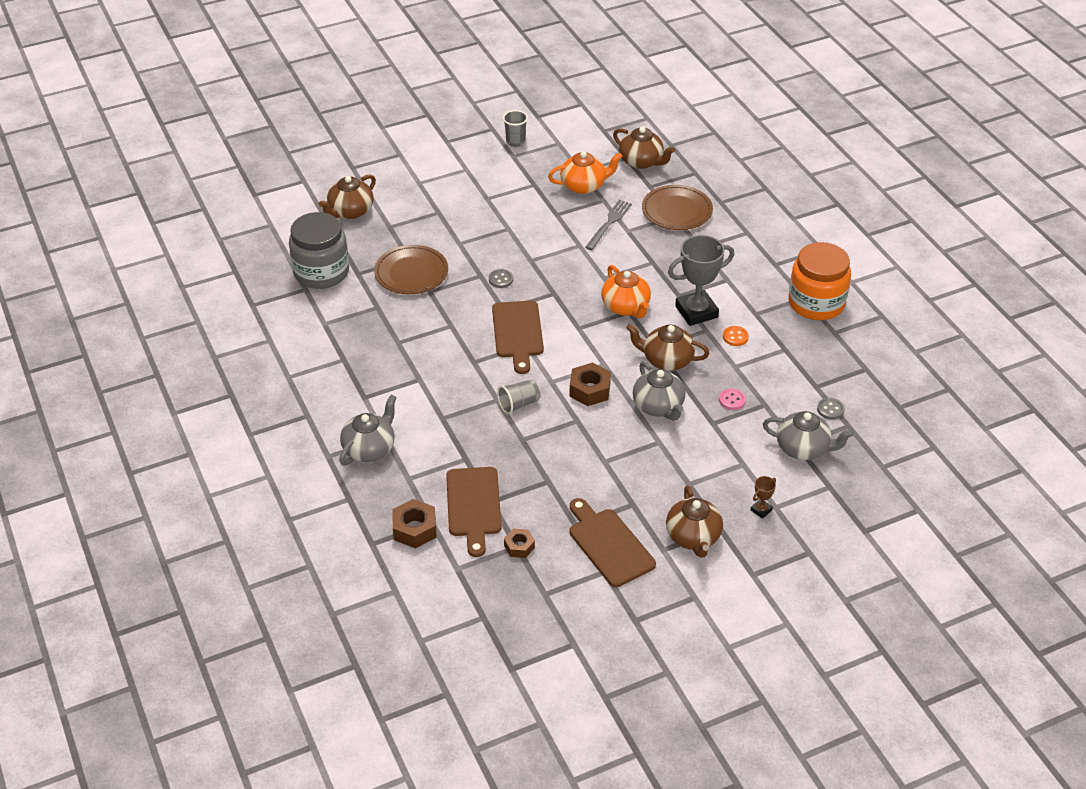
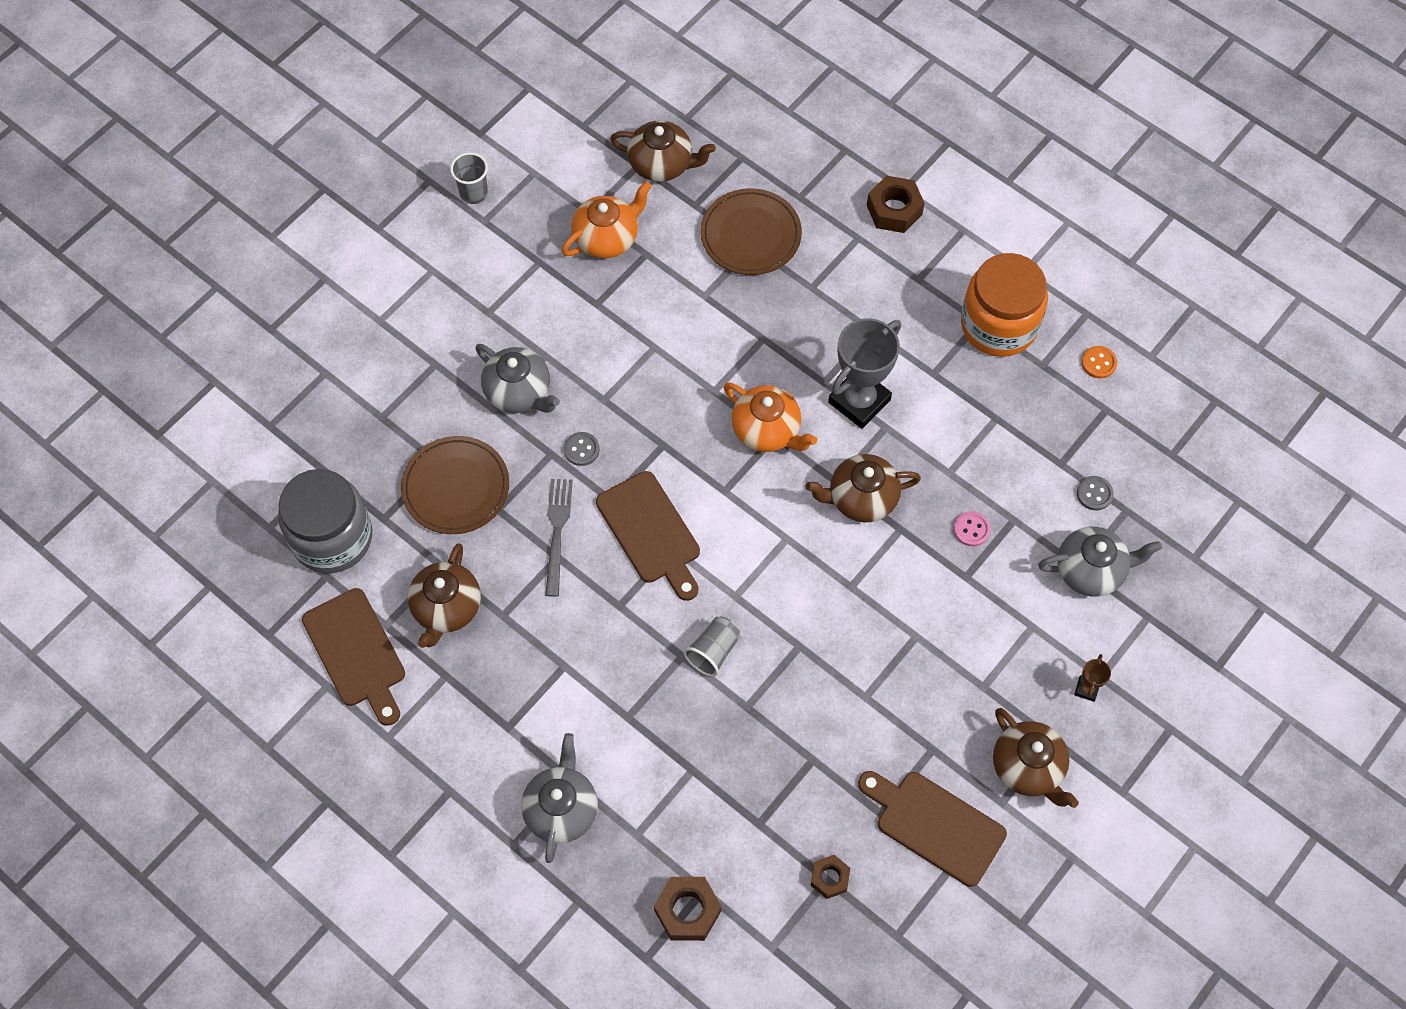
camera: 25 degrees left, 20 degrees up
brown teapot [319,174,376,219] -> brown teapot moved to [408,543,481,648]
brown cutting board [446,467,502,557] -> brown cutting board moved to [302,588,405,726]
brown nut [569,363,611,406] -> brown nut moved to [867,175,925,233]
grey fork [585,200,632,250] -> grey fork moved to [545,479,573,597]
grey teapot [633,361,685,421] -> grey teapot moved to [475,344,560,413]
orange button [723,326,749,346] -> orange button moved to [1082,346,1117,379]

